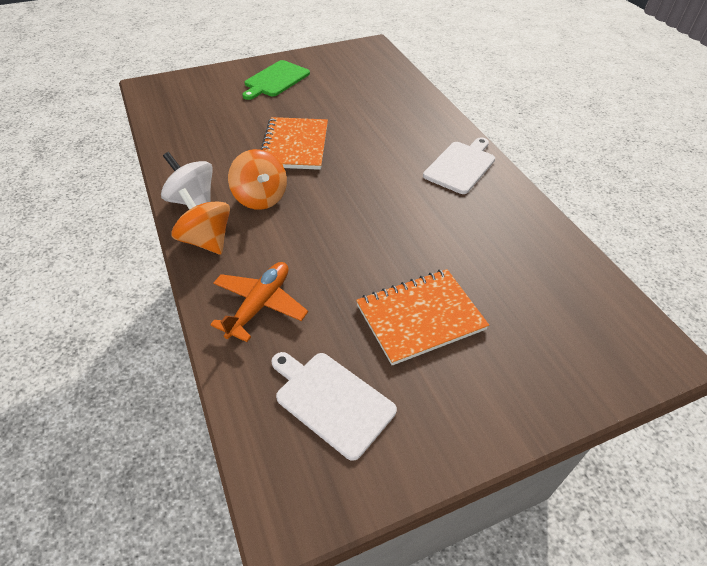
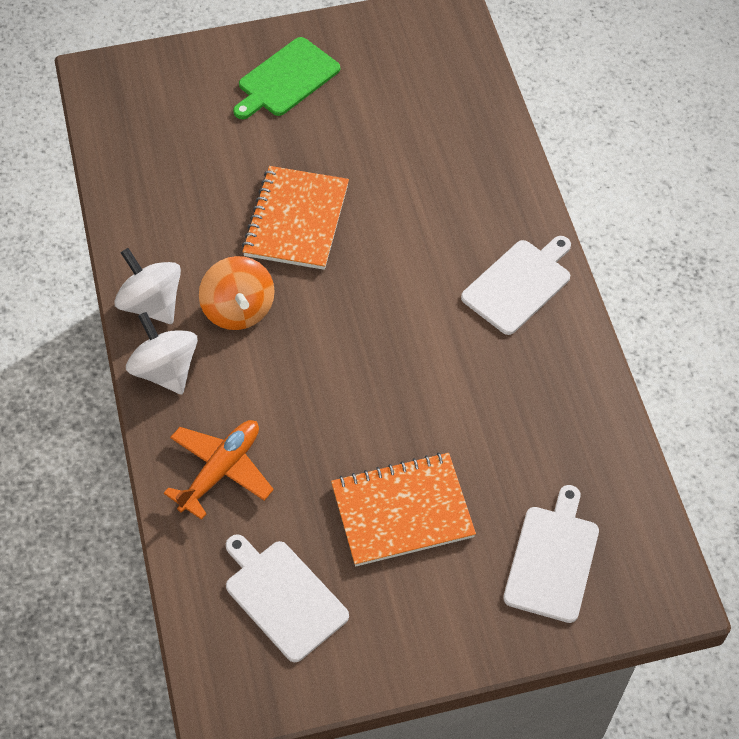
camera: 10 degrees right, 10 degrees up
orange spinning top [171,188,230,255] -> white spinning top [126,312,198,395]
none -> white cutting board [503,485,599,623]

